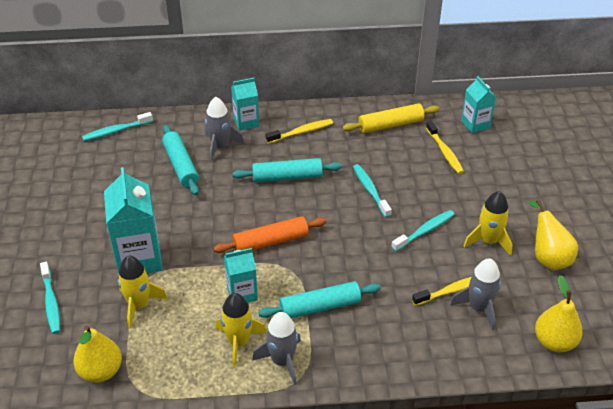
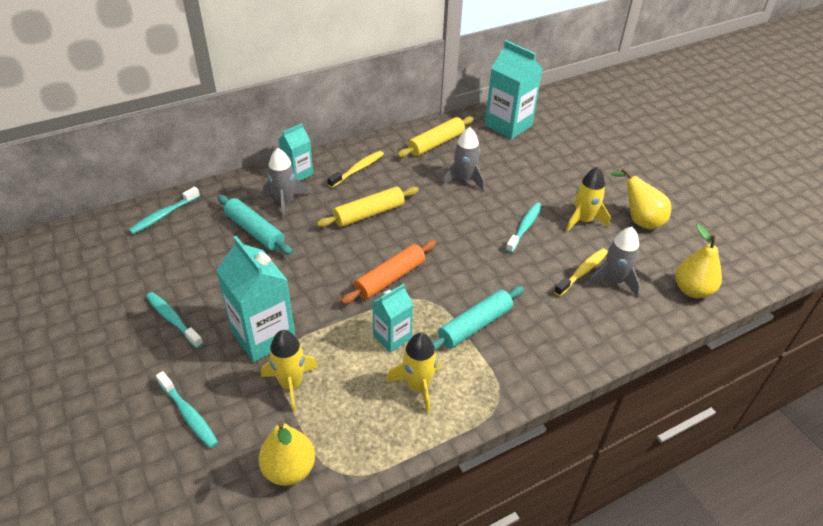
camera: 25 degrees left, 0 degrees up
turquoise rolling pin [232,158,342,183] -> yellow rolling pin [316,187,419,227]
grey rocket [252,312,301,385] -> grey rocket moved to [441,127,485,192]
turquoise toothbrush [353,164,392,218] -> turquoise toothbrush moved to [146,292,203,348]
yellow toothbrush [426,121,464,174] -> none
turquoise carton [461,76,496,133] -> turquoise carton [485,40,542,139], size x1.71

